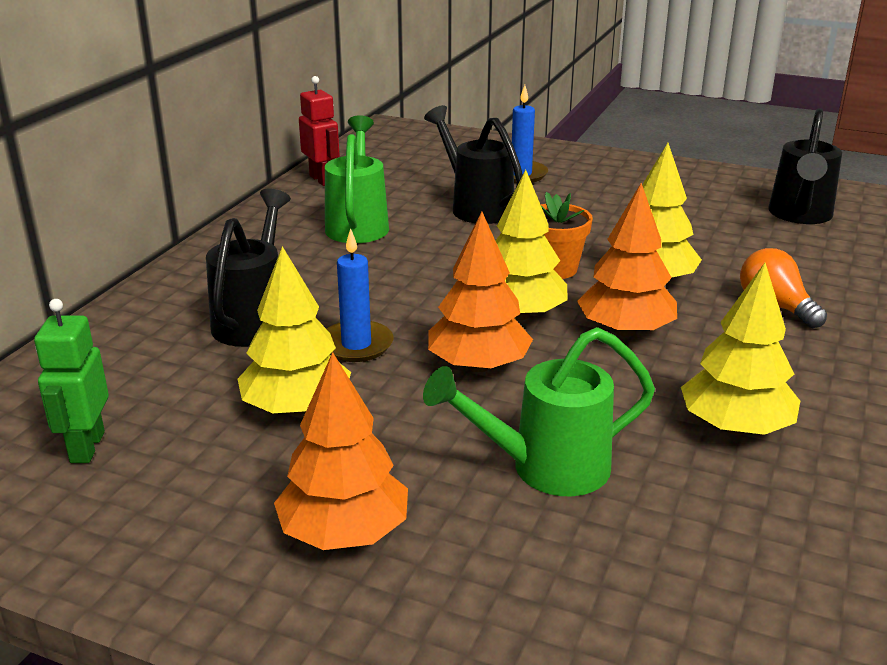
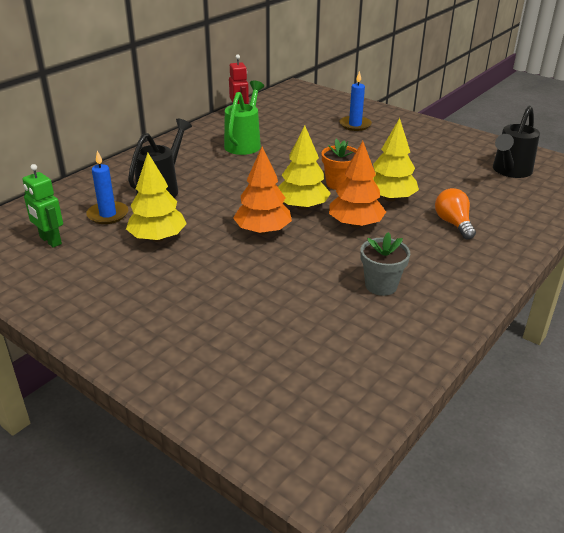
camera: 15 degrees right, 5 degrees up
green robot [34,299,109,463] -> green robot turned 60 degrees counterclockwise [22,164,63,248]
orange tree [274,352,408,550] -> none
blue candle [327,228,393,362] -> blue candle moved to [86,151,128,224]
green watering can [423,327,655,496] -> none
black watering can [424,105,523,224] -> none
yellow tree [681,263,800,435] -> grey flower pot [361,232,410,296]

